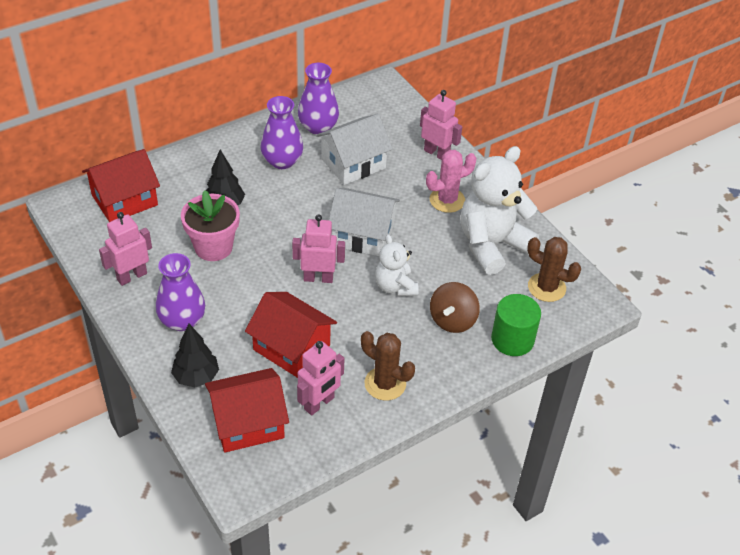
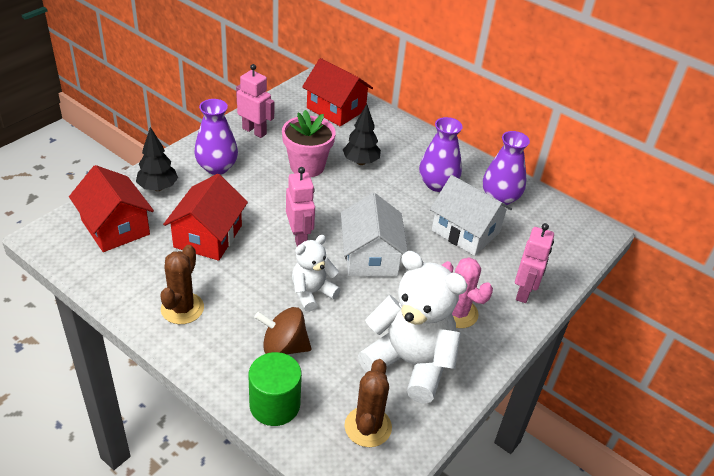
camera: 70 degrees right, 5 degrees down
pink robot [297,341,345,415] -> none

